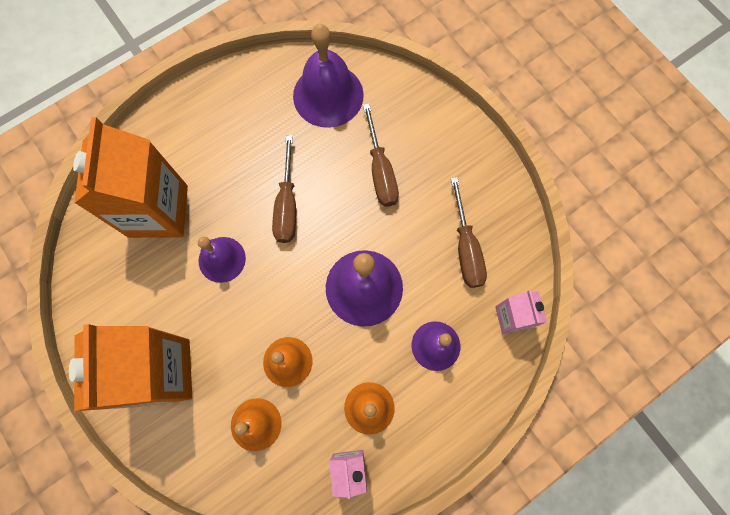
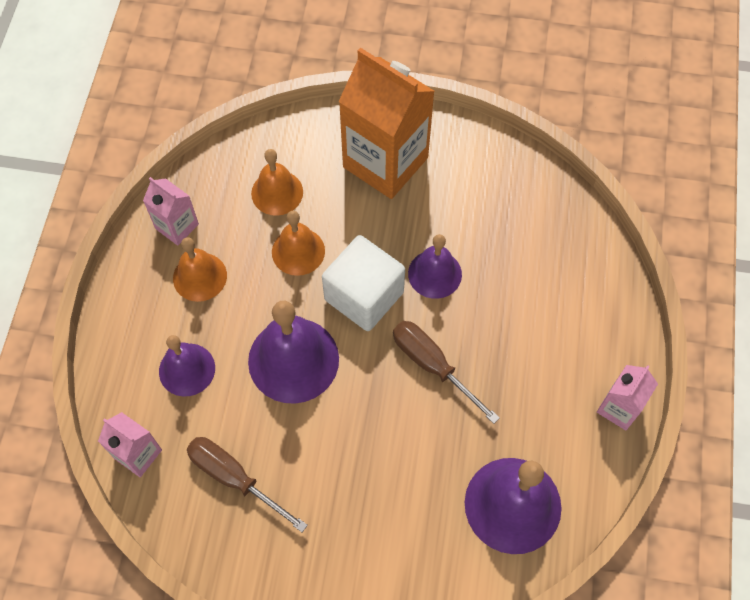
camera: 135 degrees right, 10 degrees down
orange carton [73,117,188,238] -> none
brown screwdriver [363,104,399,206] -> none
none -> white cube [322,235,405,331]
none -> pink carton [597,365,658,430]

